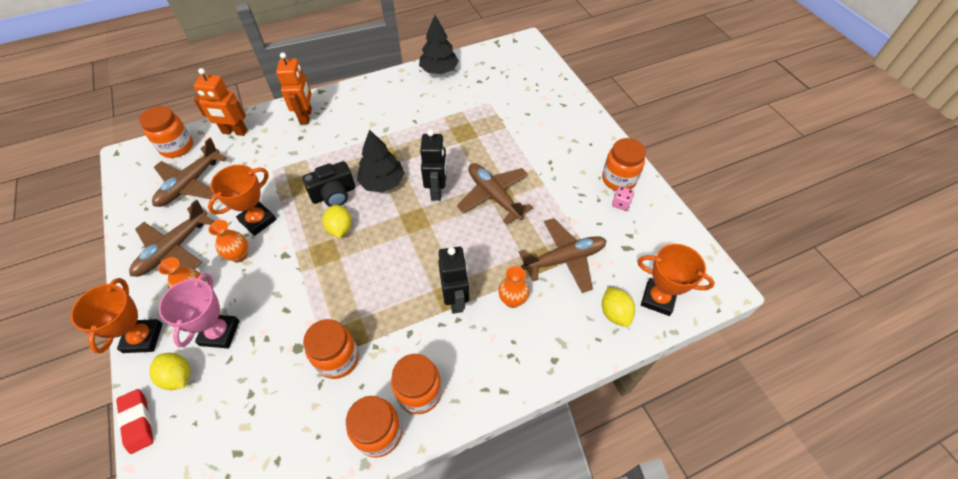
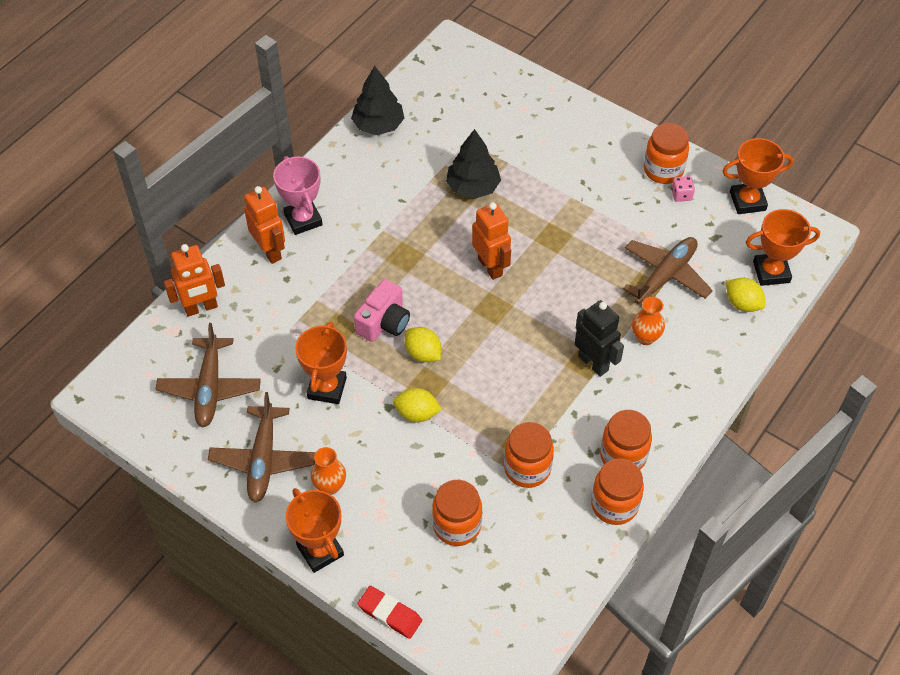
camera: 30 degrees left, 0 degrees up
orange jar [139,106,193,158] -> orange jar moved to [432,480,482,546]
yellow lemon [149,353,190,390] -> yellow lemon moved to [393,388,442,422]
pink trophy [159,273,239,348] -> pink trophy moved to [273,156,323,235]
orange vase [208,220,248,262] -> none
black camera [302,161,355,207] -> pink camera [354,279,410,342]
black tree [357,129,405,193] -> black tree moved to [446,129,501,199]
black robot [420,130,447,201] -> orange robot [472,202,511,280]
brown plane [457,163,533,225] -> none
none -> orange trophy [723,138,794,214]

